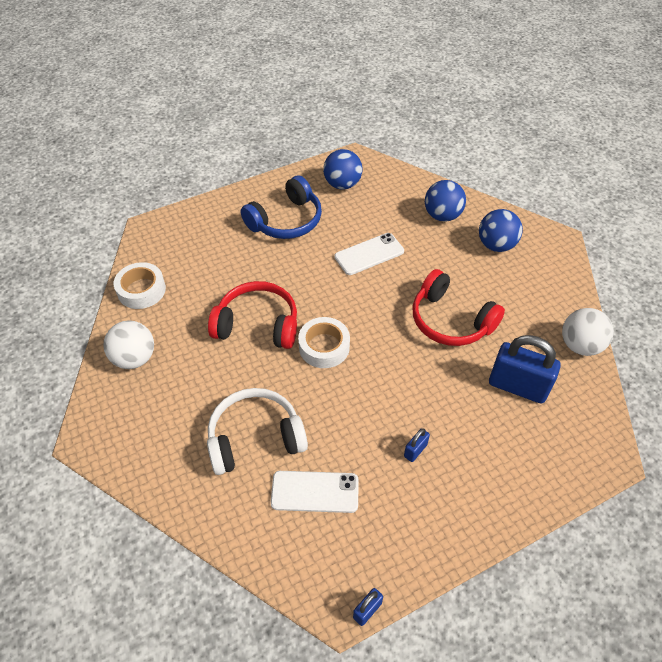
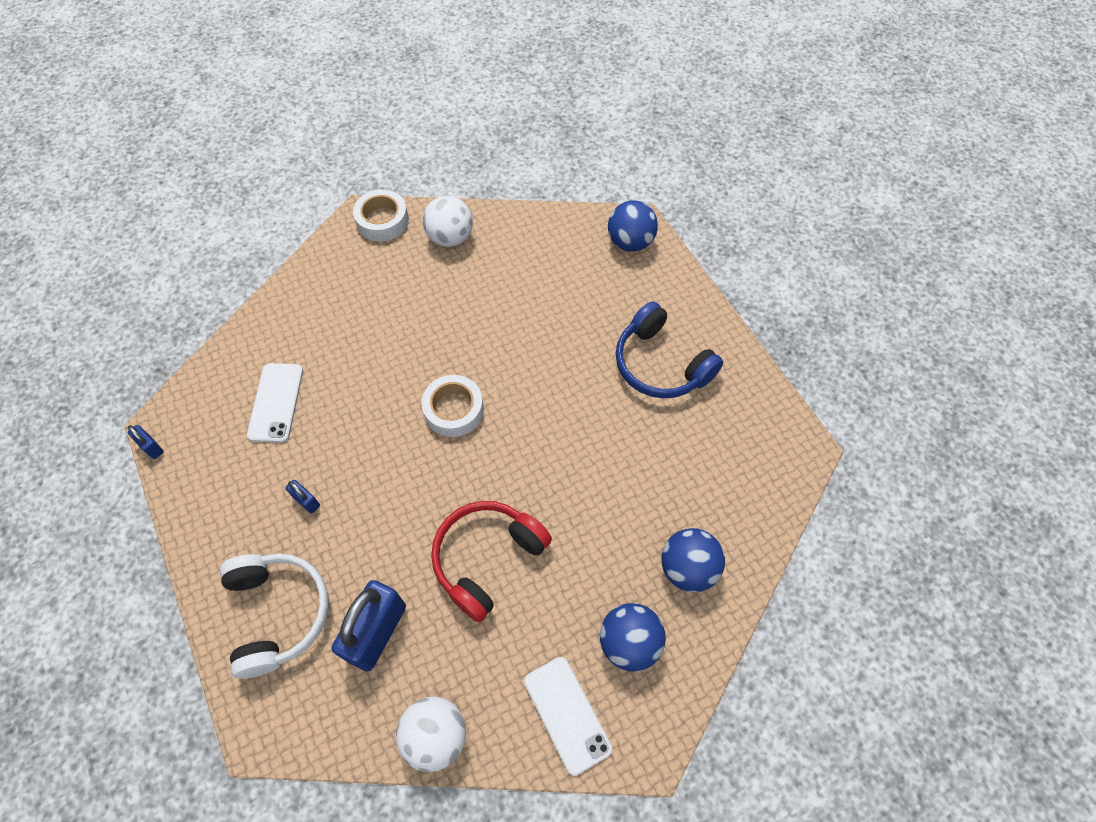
camera: 90 degrees right, 10 degrees up
white tape [114,262,166,309] -> white tape moved to [353,189,409,242]
white headphones [207,388,308,475] -> white headphones moved to [220,554,329,679]
red headphones [208,281,297,349] -> none
blue ball [323,149,363,190] -> blue ball moved to [608,201,658,252]
white phone [334,233,404,275] -> white phone moved to [524,657,612,776]

